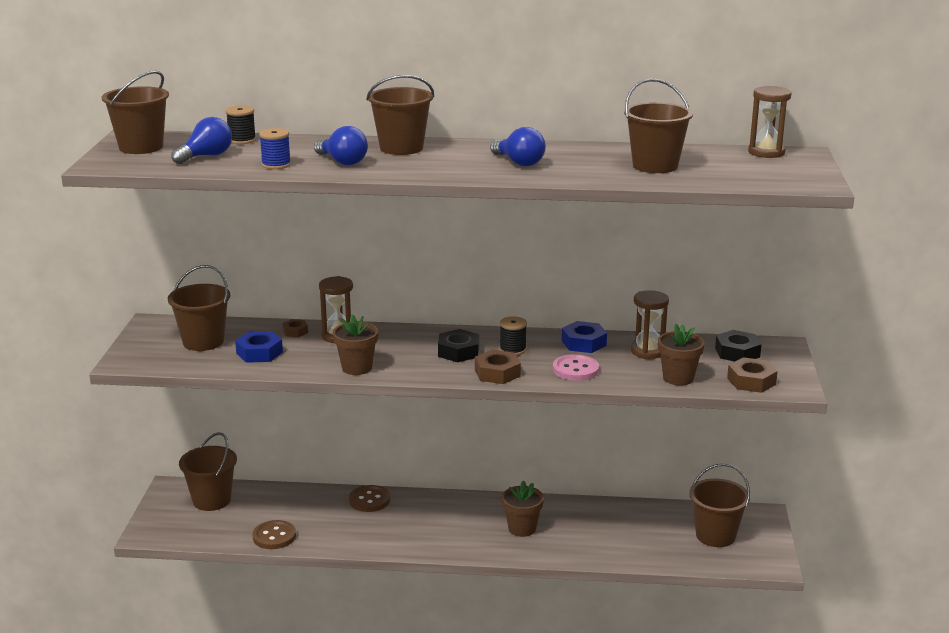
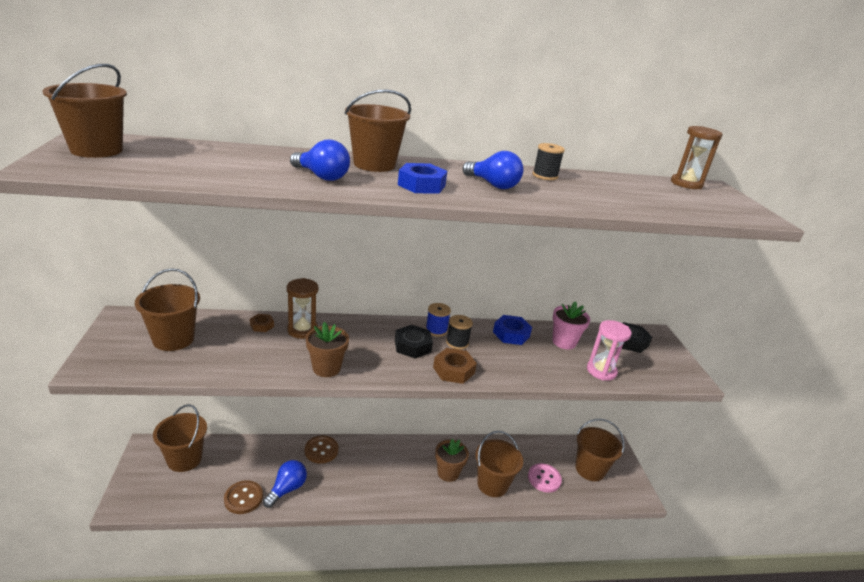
camera: 15 degrees left, 5 degrees up
blue light bulb [171,117,232,164] -> blue light bulb moved to [263,460,307,508]
black spool [226,106,256,144] -> black spool moved to [532,143,565,180]
blue nut [235,331,283,363] -> blue nut moved to [398,163,447,194]
blue spool [259,128,291,169] -> blue spool moved to [426,303,451,337]
pink button [553,354,599,381] -> pink button moved to [528,463,562,493]
brown bucket [624,78,693,173] -> brown bucket moved to [475,431,523,497]
brown hourglass [631,290,669,359] -> pink flower pot [552,301,590,349]
brown flower pot [658,324,705,386] -> pink hourglass [587,320,632,381]
brown nut [727,357,778,393] -> none

